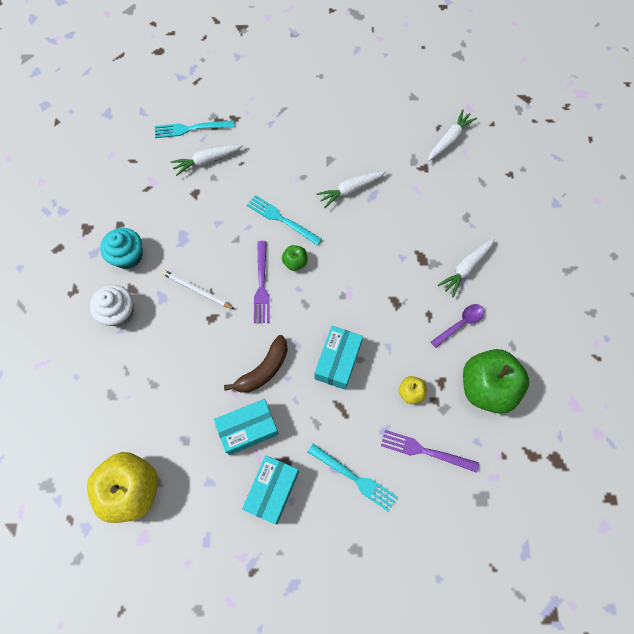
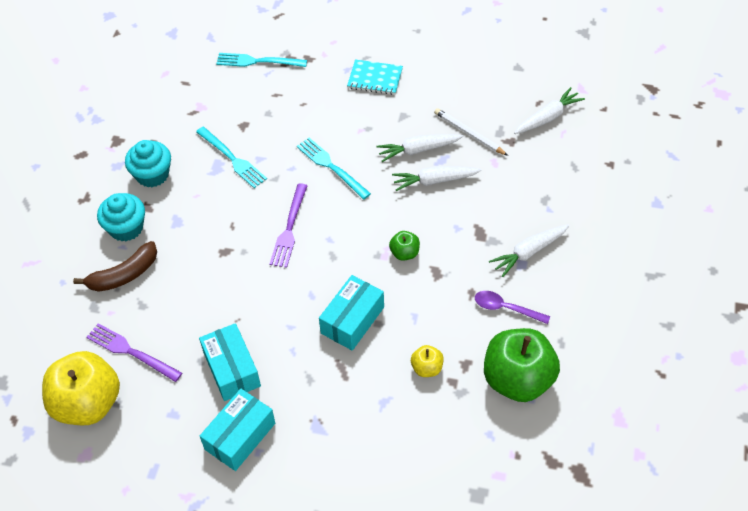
camera: 15 degrees right, 15 degrees down
white cupcake [90,285,134,327] -> turquoise cupcake [97,193,145,241]
white pencil [162,270,235,309] -> white pencil moved to [434,108,508,156]
white carrot [171,144,243,176] -> white carrot moved to [392,166,482,191]
turquoise box [214,399,279,455] -> turquoise box turned 75 degrees clockwise [199,323,261,401]
brown banana [224,335,288,393] -> brown banana moved to [73,241,157,292]
green apple [282,245,308,271] -> green apple moved to [389,231,420,261]
turquoise fork [308,444,397,512] -> turquoise fork moved to [196,127,267,188]
purple fork [381,430,479,473] -> purple fork moved to [87,323,182,382]
purple spoon [431,304,484,348] -> purple spoon turned 135 degrees counterclockwise [475,291,550,324]
none -> turquoise notebook [347,59,403,95]

